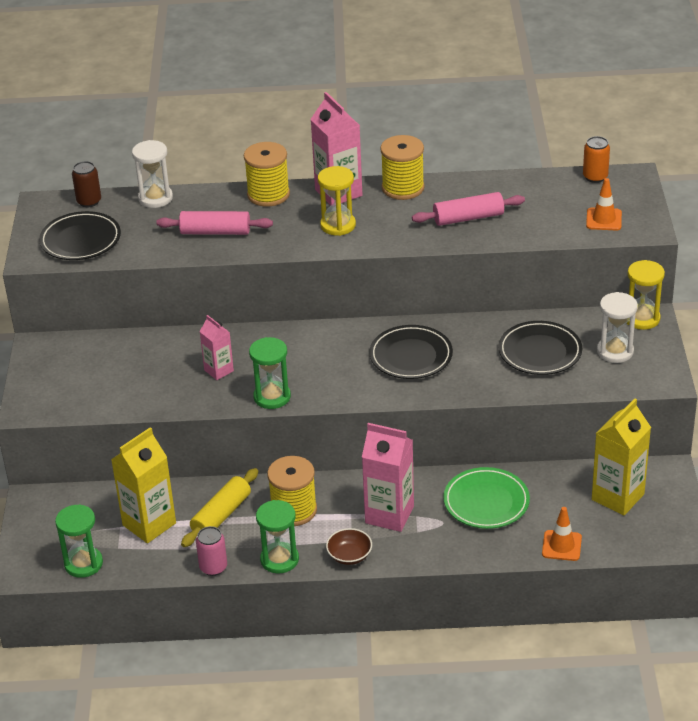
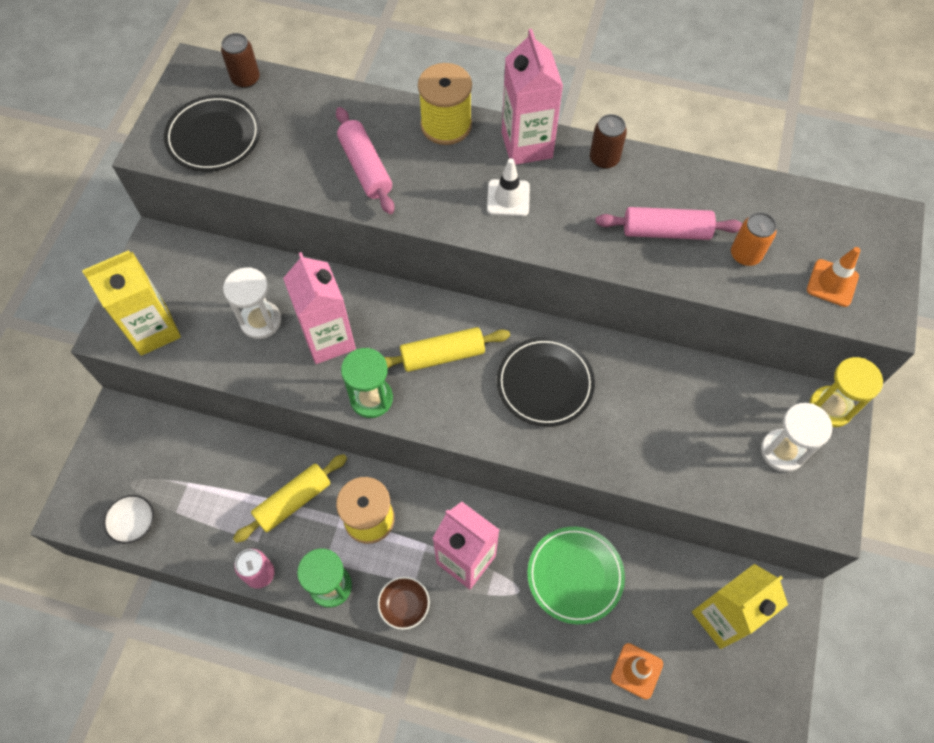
camera: 15 degrees right, 25 degrees up
green hourglass [55,504,103,578] -> white bowl [103,495,154,544]
yellow carton [111,427,176,543] -> yellow carton moved to [82,250,181,356]
white hourglass [132,140,173,208] -> white hourglass moved to [223,267,281,339]
pink rolling pin [156,211,273,235] -> pink rolling pin turned 45 degrees clockwise [336,107,394,214]
pink carton [199,315,234,380] -> pink carton [283,252,356,364], size x1.75
yellow hourglass [318,166,356,236] -> white traffic cone [487,158,530,216]
yellow spool [380,135,425,200] -> brown can [590,114,627,169]
black plate [498,321,582,375] -> none
orange can [583,136,610,183] -> orange can moved to [731,212,777,266]
none -> yellow rolling pin [384,327,510,372]

